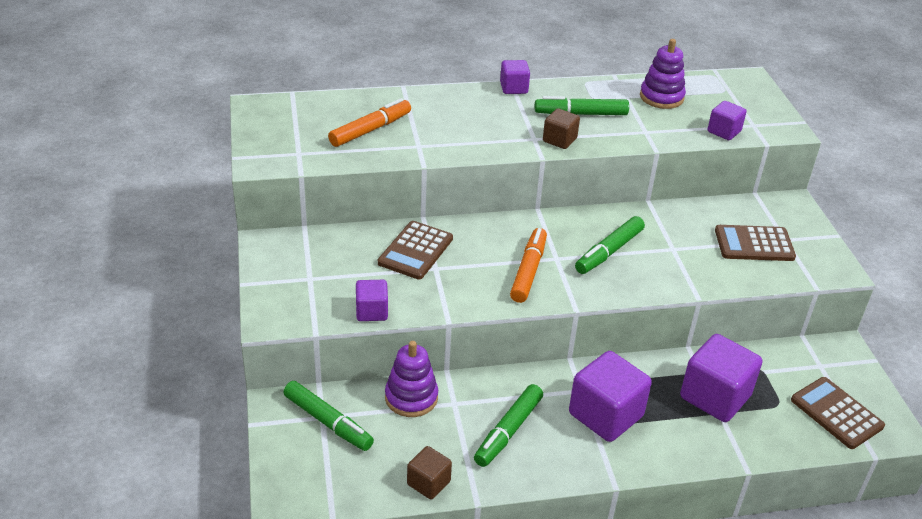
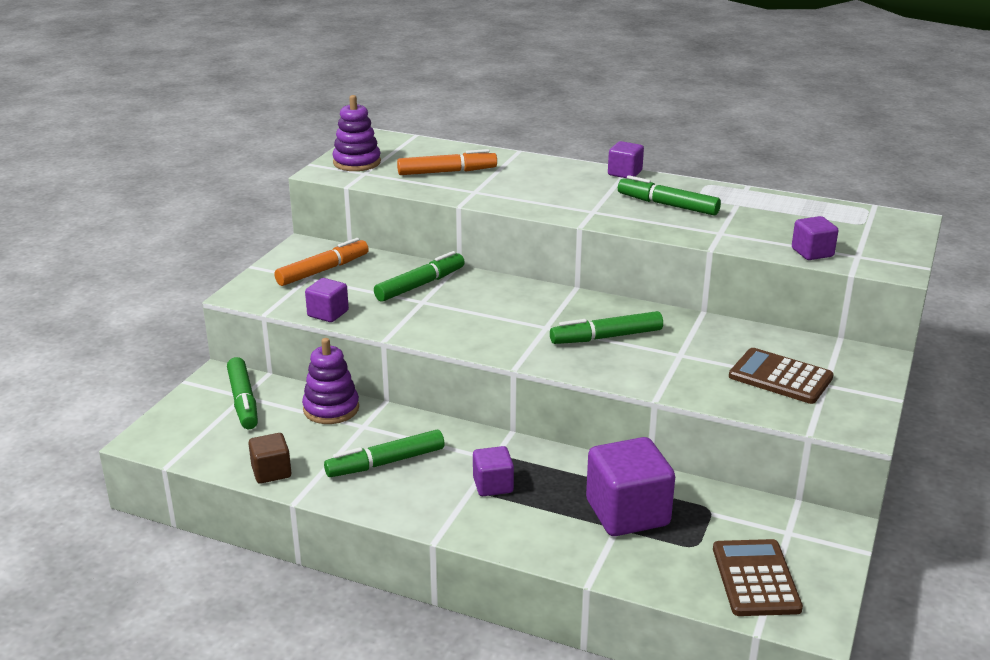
camera: 35 degrees right, 10 degrees down
brown calculator [378,221,453,280] -> green marker [374,251,465,302]
orange marker [510,228,547,303] -> orange marker moved to [274,238,369,286]
brown cube [543,108,580,149] -> none
purple cube [569,351,652,442] -> purple cube [473,446,514,496], size x0.54
purple stacking toy [640,39,686,109] -> purple stacking toy moved to [332,95,381,171]

